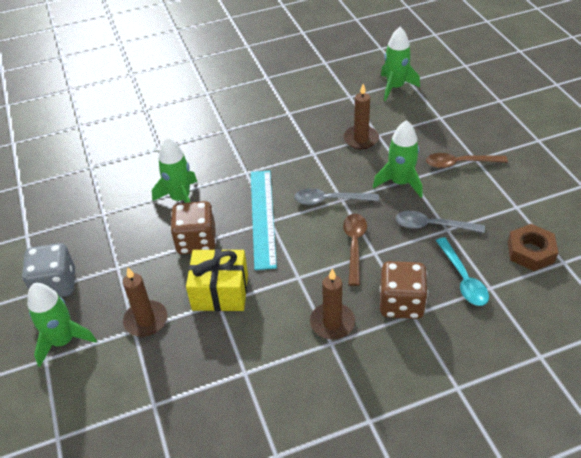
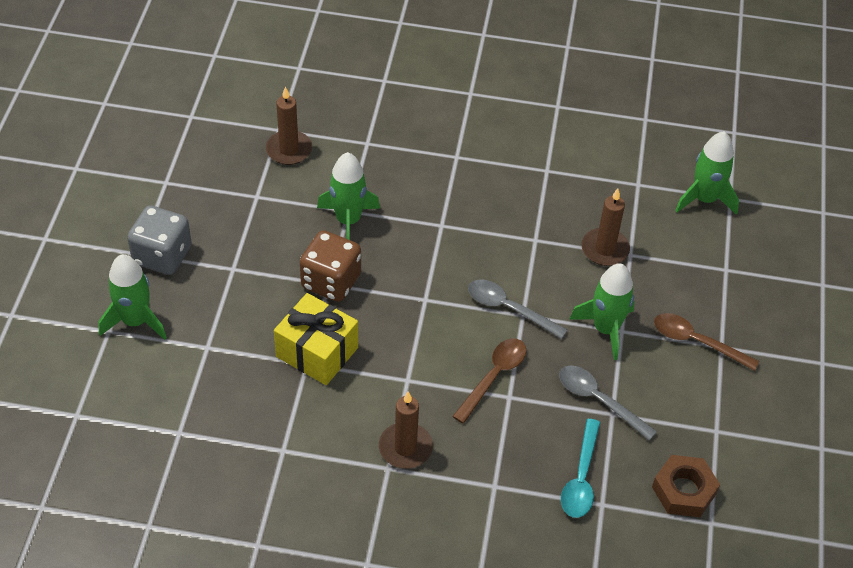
camera: 25 degrees right, 5 degrees up
brown candle [123,267,167,337] -> brown candle moved to [266,87,312,165]
turquoise ruler [251,170,277,270] -> none
brown dice [380,261,428,319] -> none

